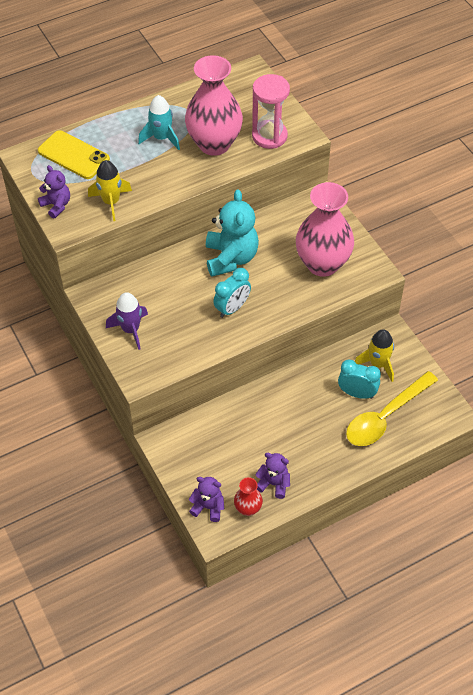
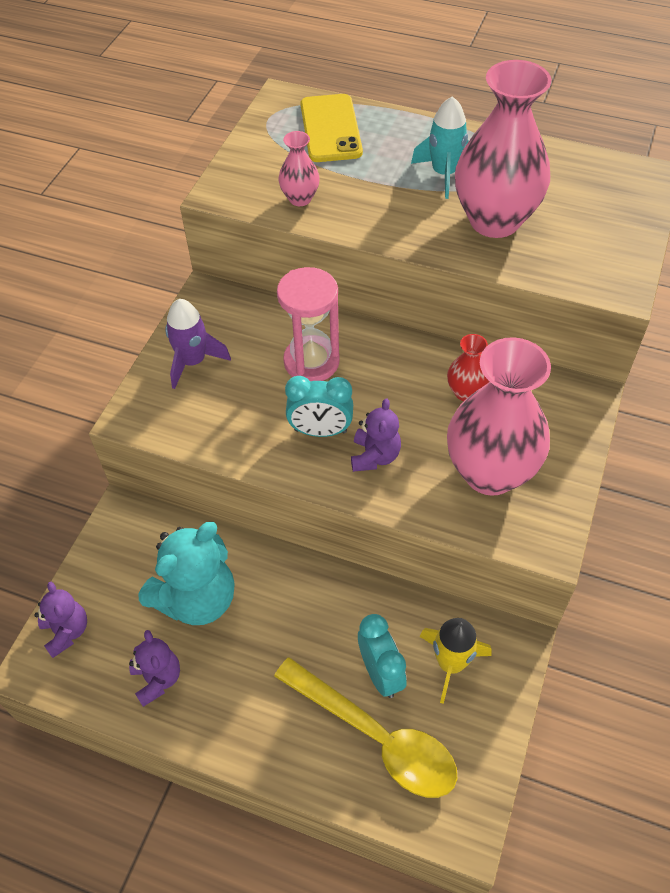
camera: 50 degrees right, 0 degrees up
purple teddy bear [38,165,70,218] -> purple teddy bear moved to [351,398,401,472]
yellow rocket [88,160,132,221] -> pink vase [279,131,320,206]
turquoise teddy bear [206,189,259,277] -> turquoise teddy bear moved to [138,522,235,625]
red vase [234,477,263,516] -> red vase moved to [447,334,489,401]
pink hourglass [252,74,290,149] -> pink hourglass moved to [277,267,340,381]
yellow spoon [346,371,438,446] -> yellow spoon turned 150 degrees counterclockwise [274,657,457,798]

